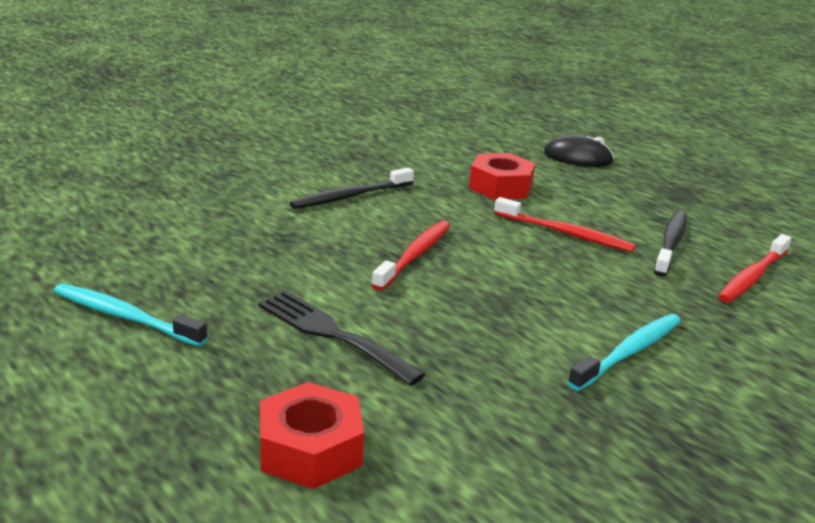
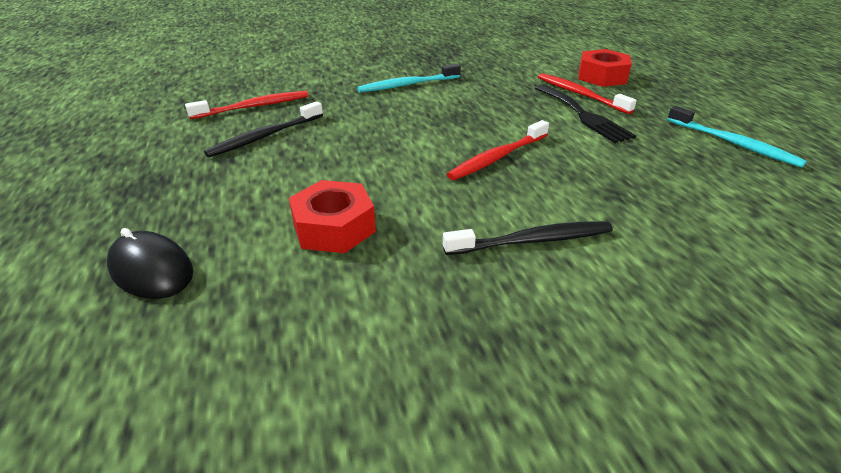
camera: 155 degrees left, 10 degrees up
red toothbrush [494,197,636,252] -> red toothbrush moved to [538,73,637,114]

